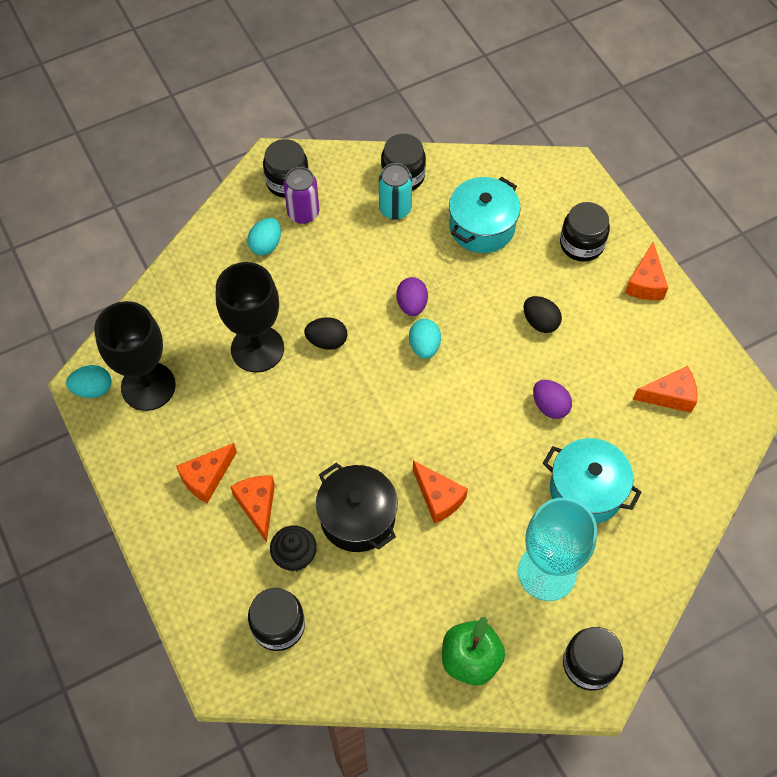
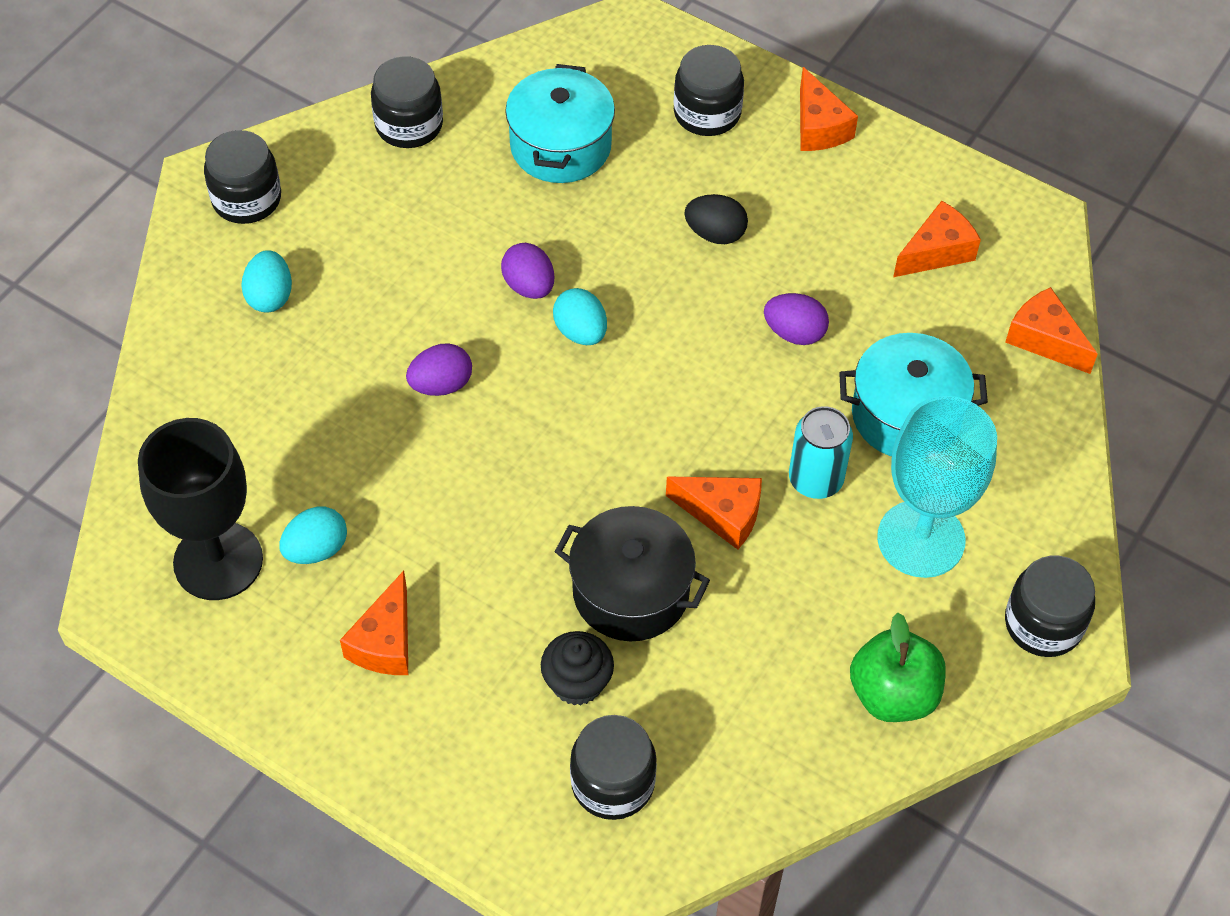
camera: 30 degrees left, 5 degrees down
turquoise egg [66,365,112,398] -> turquoise egg moved to [279,506,347,564]
black goblet [216,262,284,373] -> none
orange cheese [230,476,275,543] -> orange cheese moved to [1005,287,1098,374]
purple can [283,167,319,224] -> none
black egg [304,317,347,350] -> purple egg [406,343,472,396]
turquoise can [379,163,412,220] -> turquoise can moved to [789,406,853,499]

